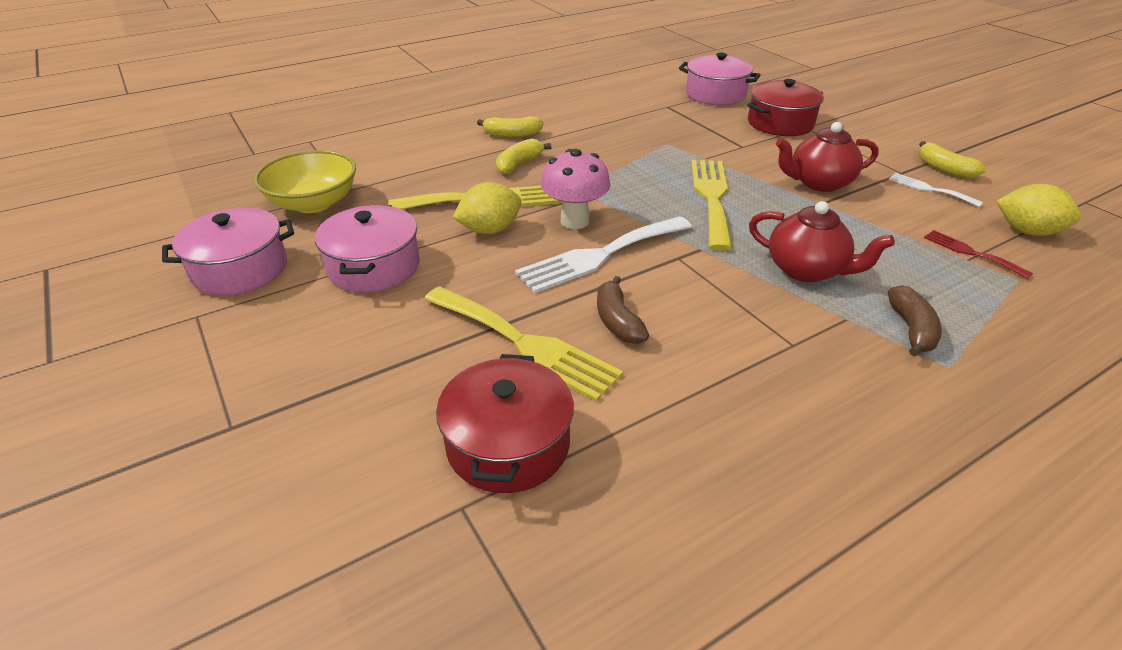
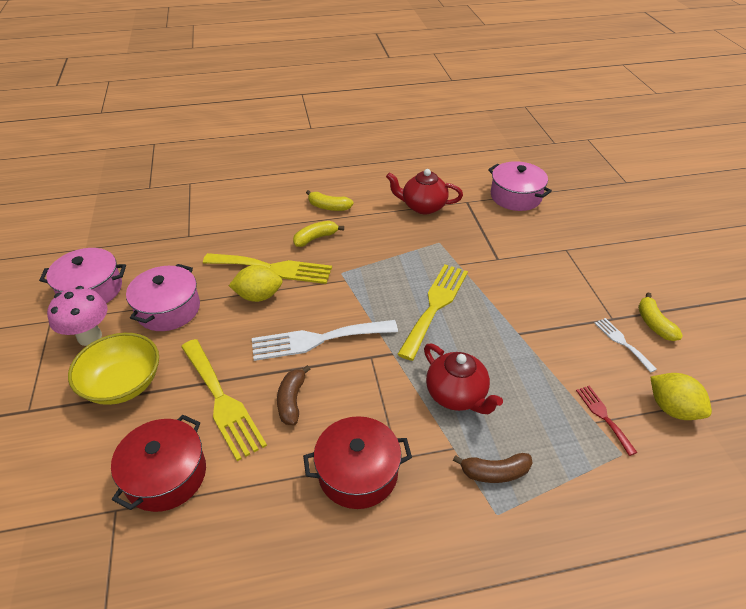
camera: 20 degrees right, 5 degrees up
yellow bowl [254,150,356,213] -> yellow bowl moved to [68,333,159,405]
pink mushroom [541,149,610,229] -> pink mushroom moved to [47,286,107,346]
red pot [747,79,824,136] -> red pot moved to [303,416,412,509]
red teapot [776,122,878,192] -> red teapot moved to [386,169,463,214]
brown banana [888,285,942,356] -> brown banana turned 60 degrees clockwise [453,453,532,483]

